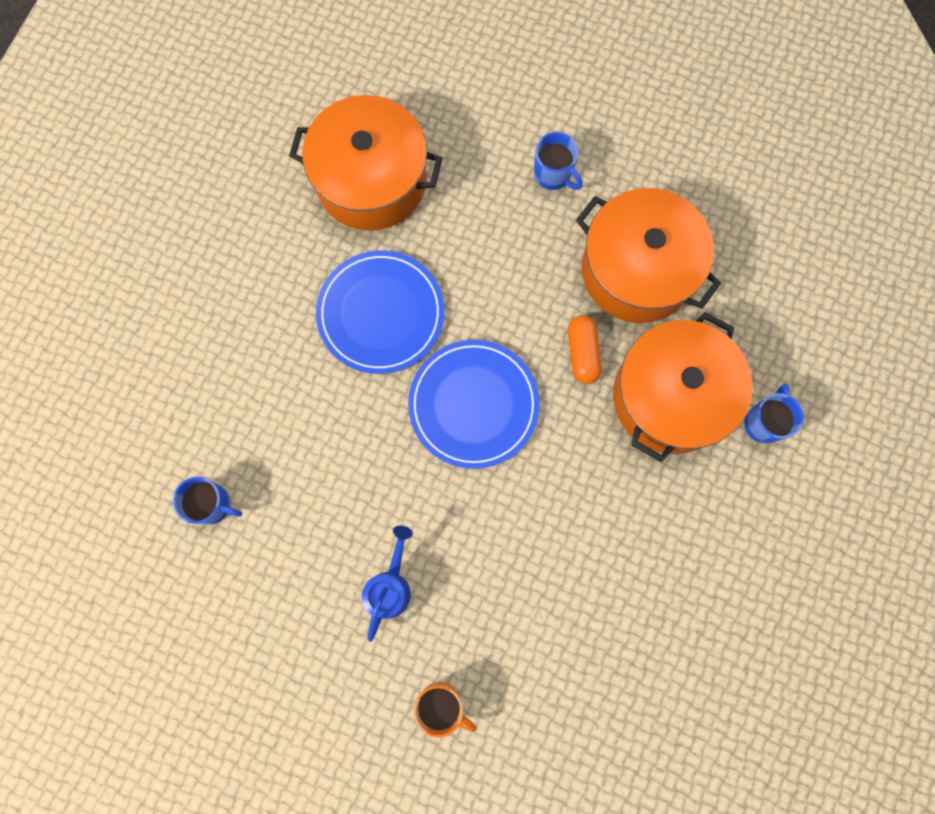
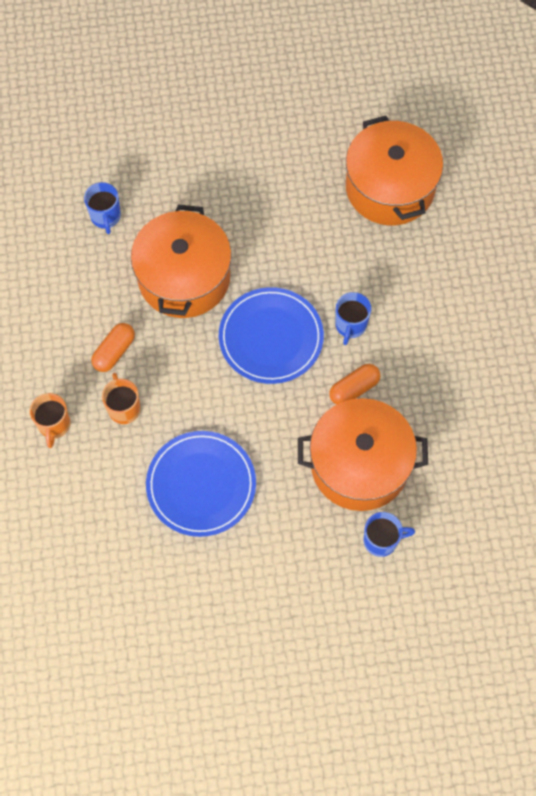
camera: 60 degrees right, 10 degrees down
blue plate [316,251,444,374] -> blue plate moved to [146,431,256,537]
blue watering can [362,526,413,642] -> orange capsule [91,323,135,372]
blue mug [534,132,583,190] -> blue mug moved to [335,292,371,345]
orange pot [576,188,721,323] -> orange pot moved to [131,204,232,318]
none -> orange mug [102,373,140,424]

